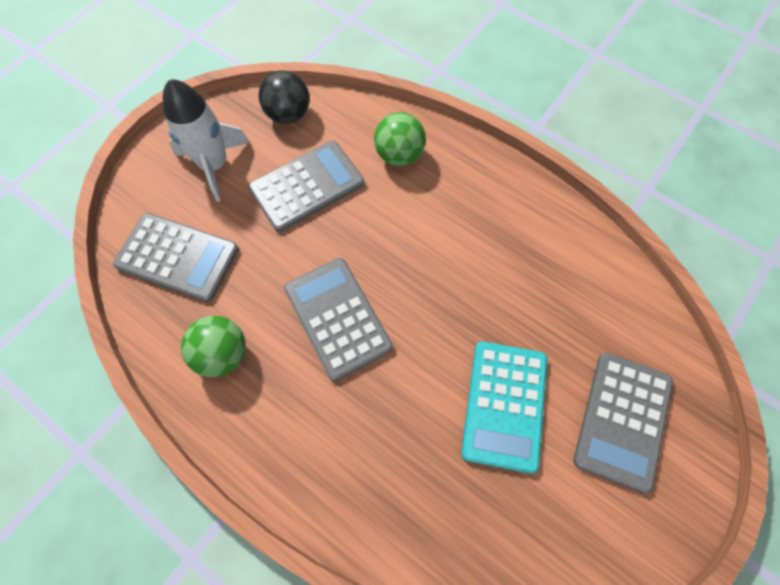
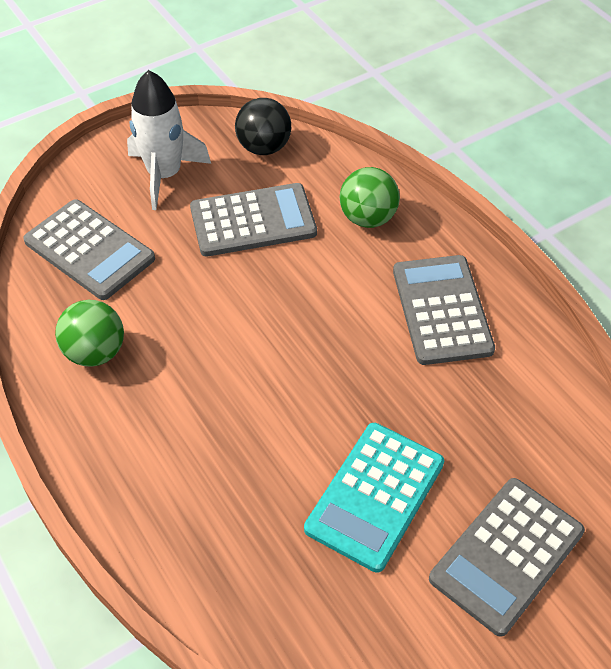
camera: 20 degrees right, 15 degrees down
grey calculator [284,258,393,381] -> grey calculator moved to [393,255,495,365]

